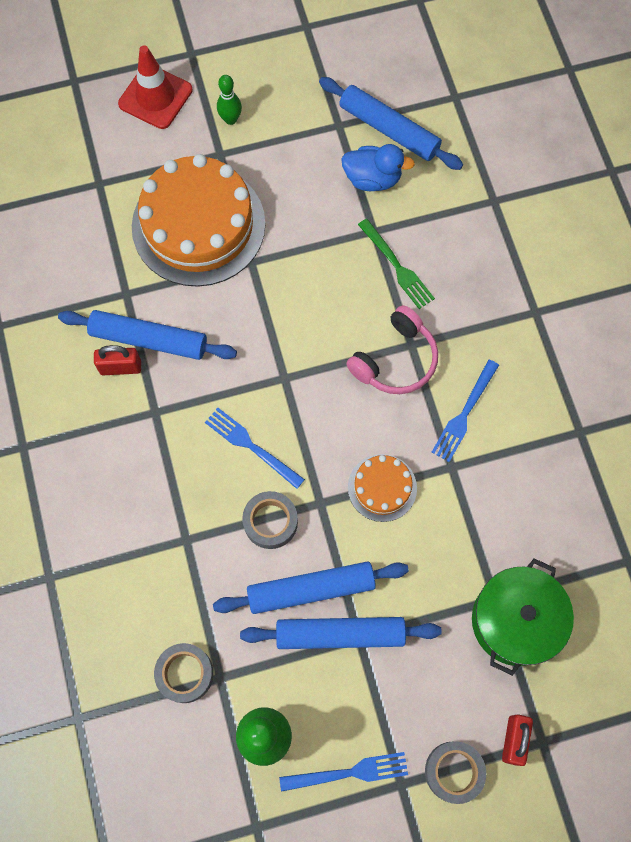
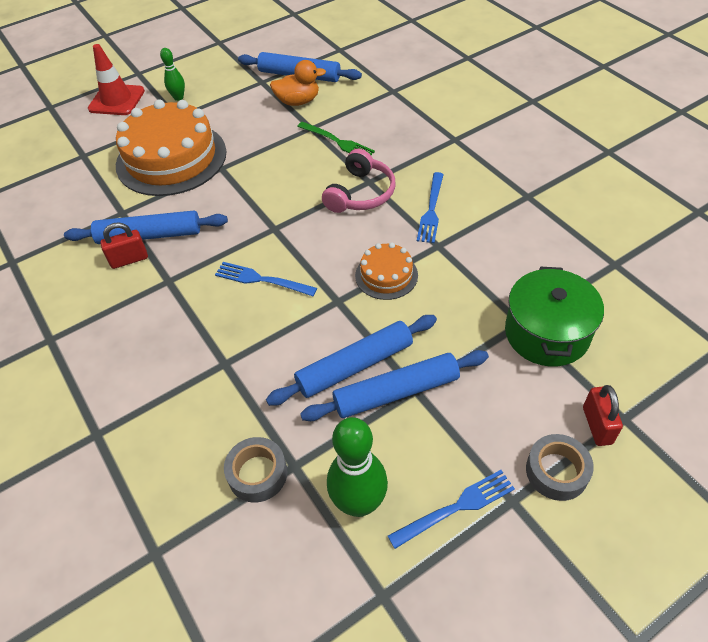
camera: 15 degrees left, 20 degrees down
grey tape [242,491,298,549] -> none
blue duck [341,144,415,191] -> orange duck [270,60,326,106]

